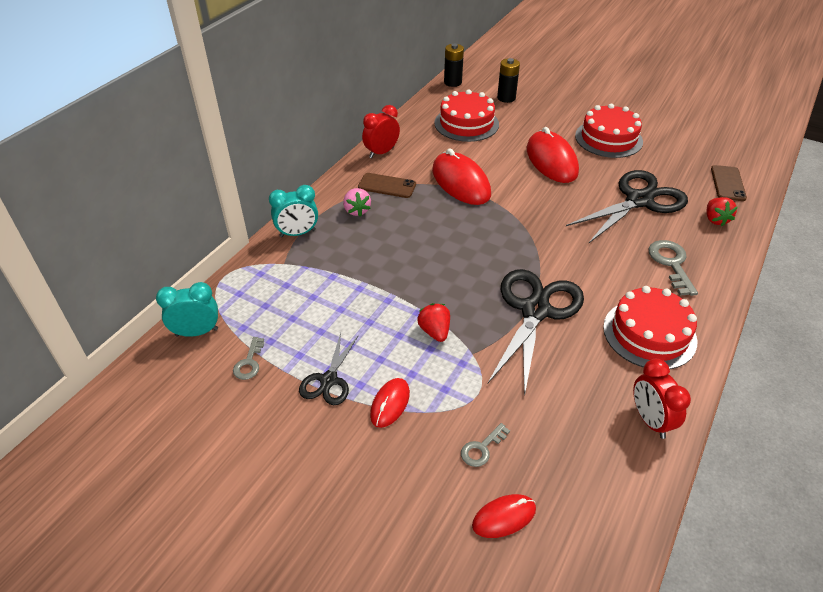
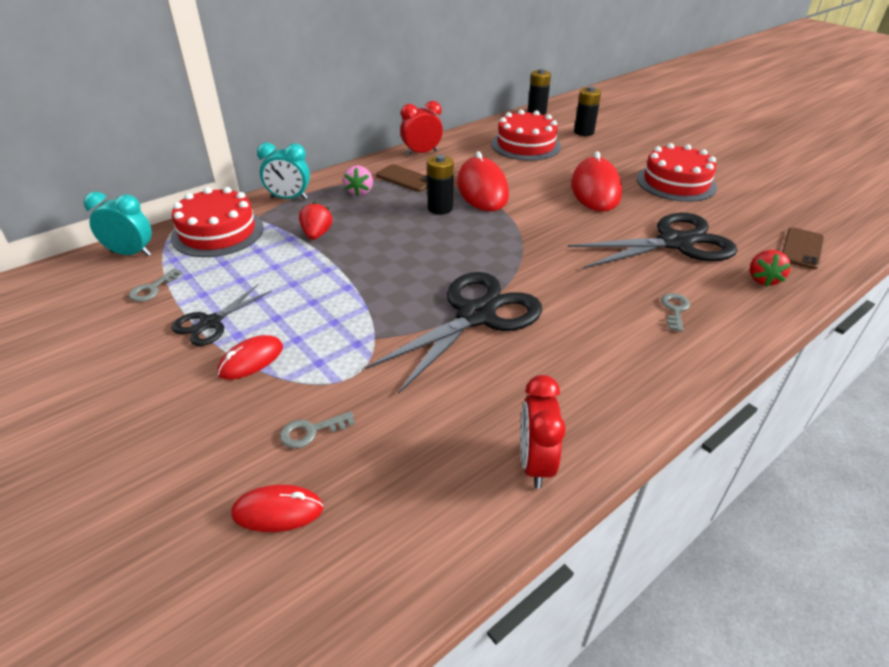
camera: 20 degrees right, 5 degrees down
red strawberry [417,303,450,342] -> red strawberry moved to [299,202,332,240]
red cake [603,286,697,369] -> red cake moved to [171,187,264,257]
grey key [648,240,698,296] -> grey key [661,293,690,332], size x0.60
none -> black battery [427,155,454,215]

